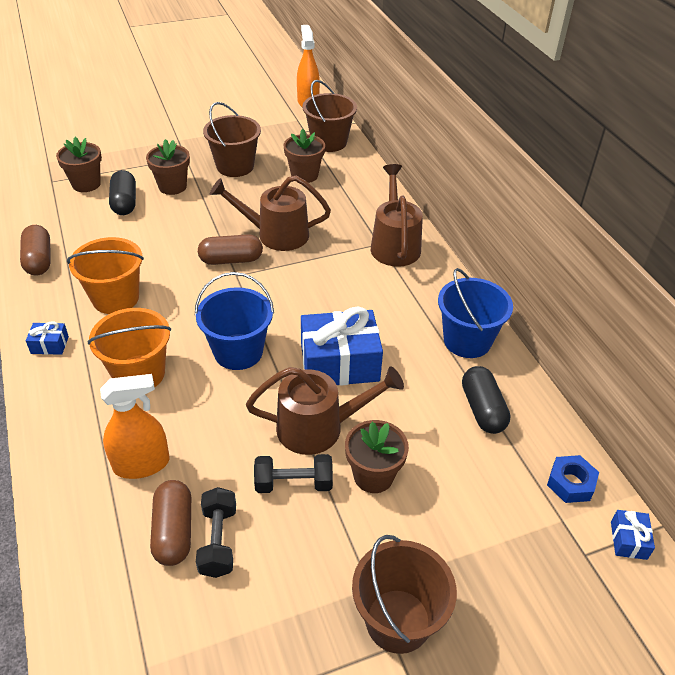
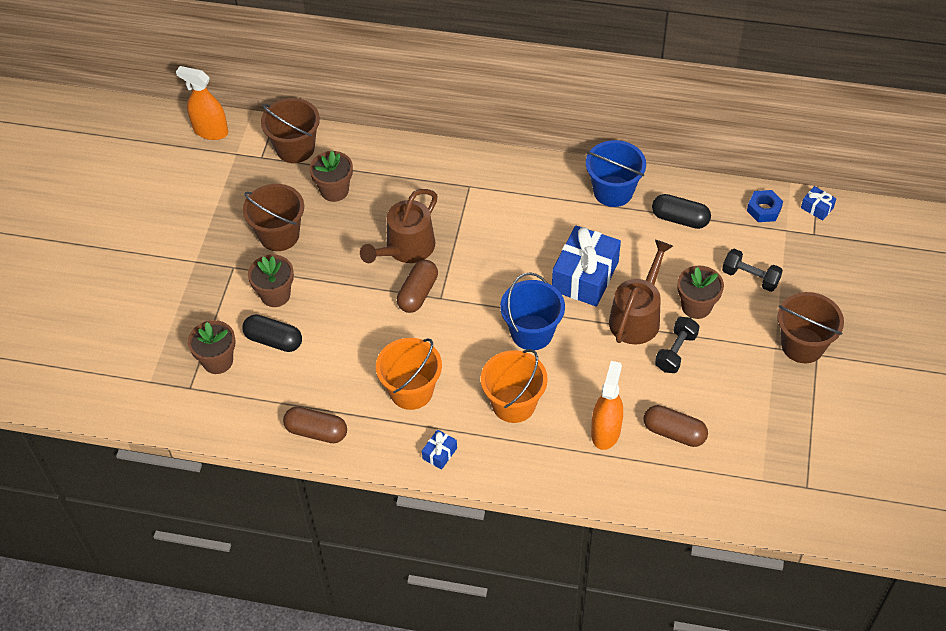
camera: 55 degrees left, 10 degrees up
black dumbbell [196,487,236,578] -> black dumbbell moved to [722,249,783,292]
brown watering can [371,164,423,267] -> none

